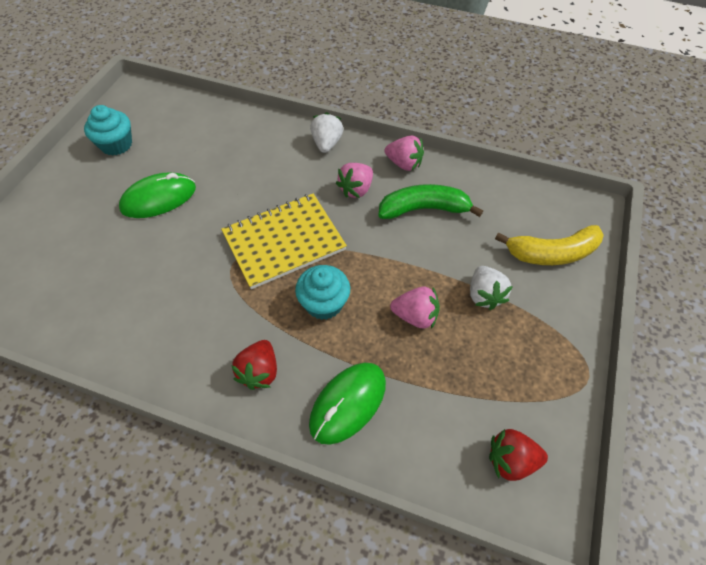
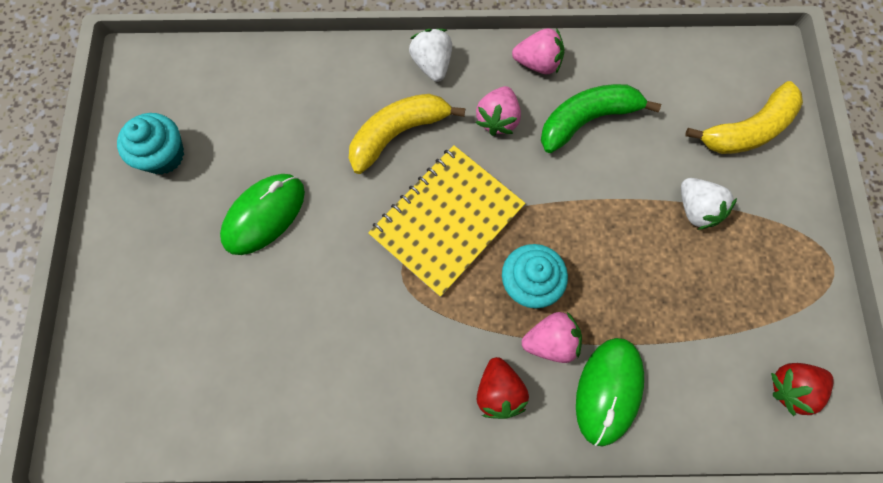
camera: 20 degrees left, 15 degrees up
pink strawberry [390,287,440,329] -> pink strawberry moved to [522,312,582,363]
none -> yellow banana [349,94,465,174]

